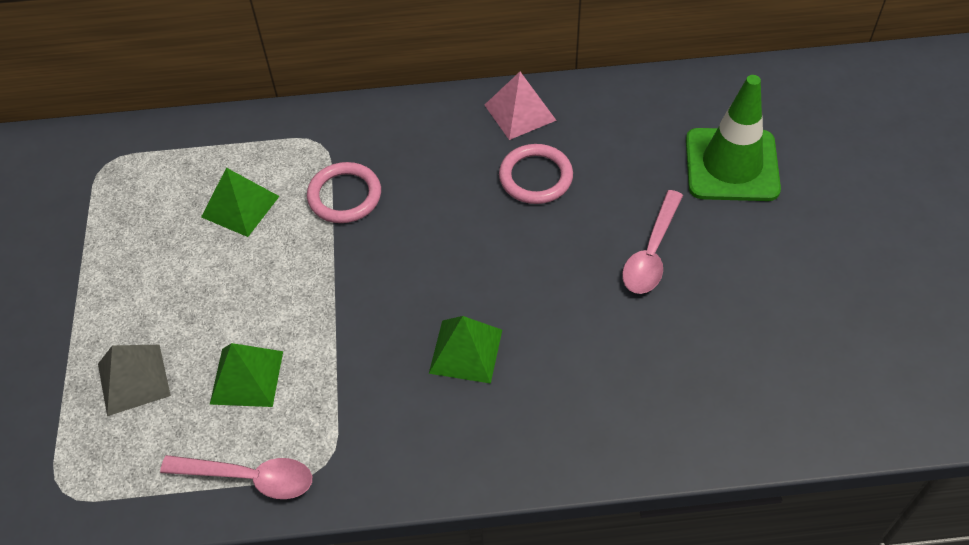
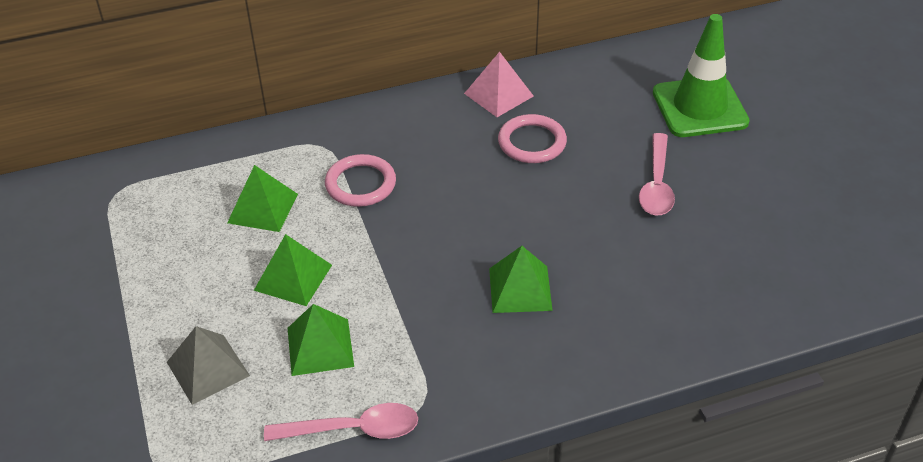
camera: 15 degrees left, 10 degrees down
none -> green pyramid [254,234,332,306]

